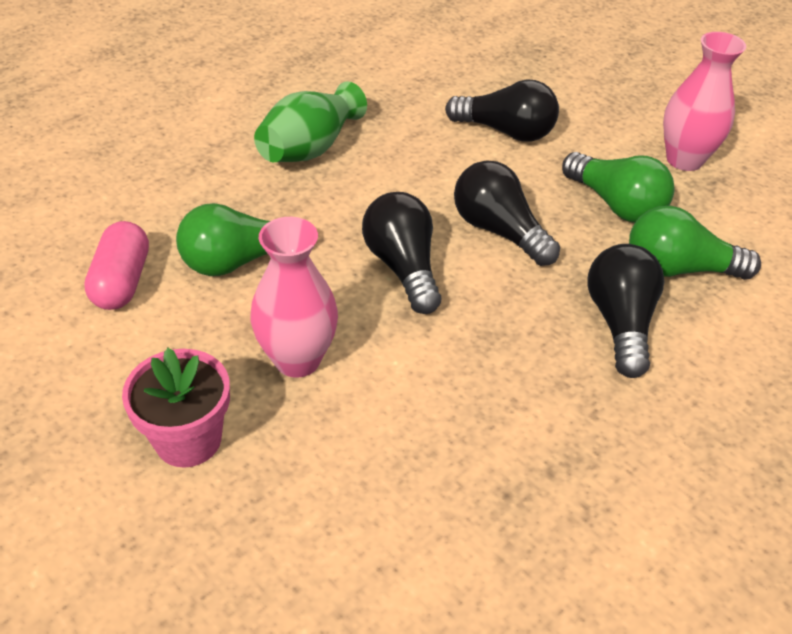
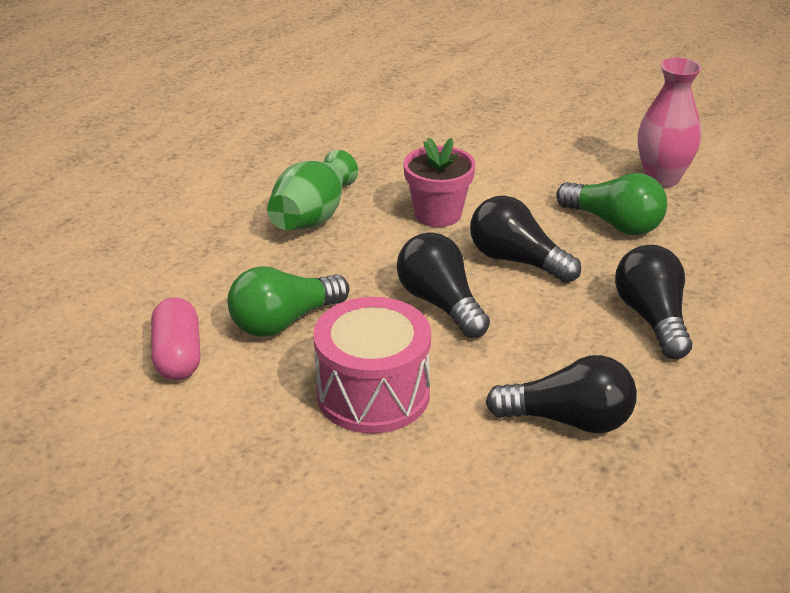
camera: 10 degrees left, 10 degrees down
pink flower pot [122,348,230,468] -> pink flower pot moved to [403,138,476,227]
pink vase [250,217,338,378] -> pink drum [313,297,431,434]
black light bulb [445,79,559,142] -> black light bulb moved to [485,355,637,433]
green light bulb [629,206,761,280] -> none

